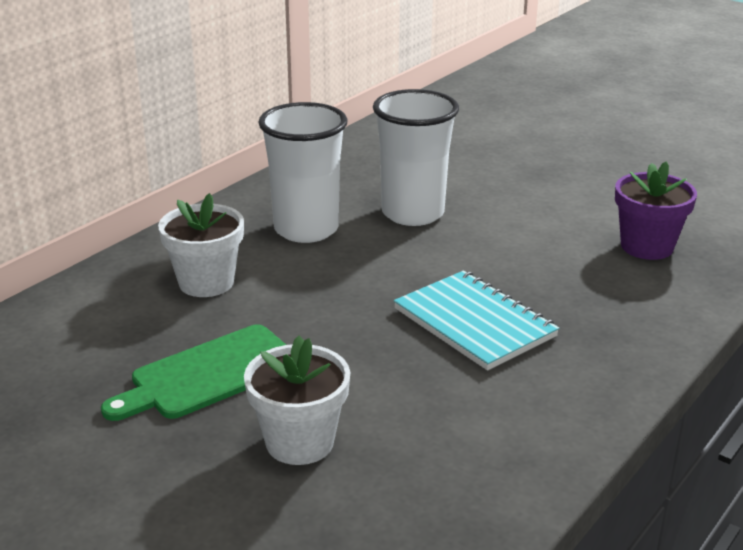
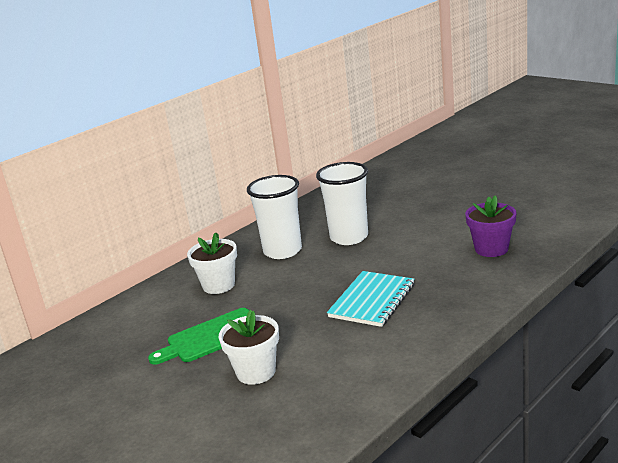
camera: 10 degrees right, 5 degrees down
turquoise notebook [394,270,559,371] -> turquoise notebook turned 60 degrees clockwise [327,271,414,327]

